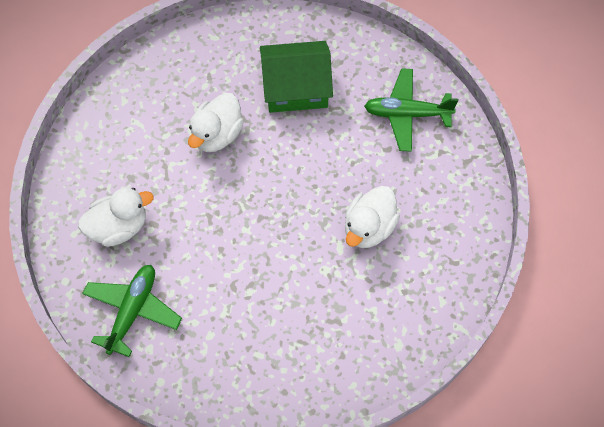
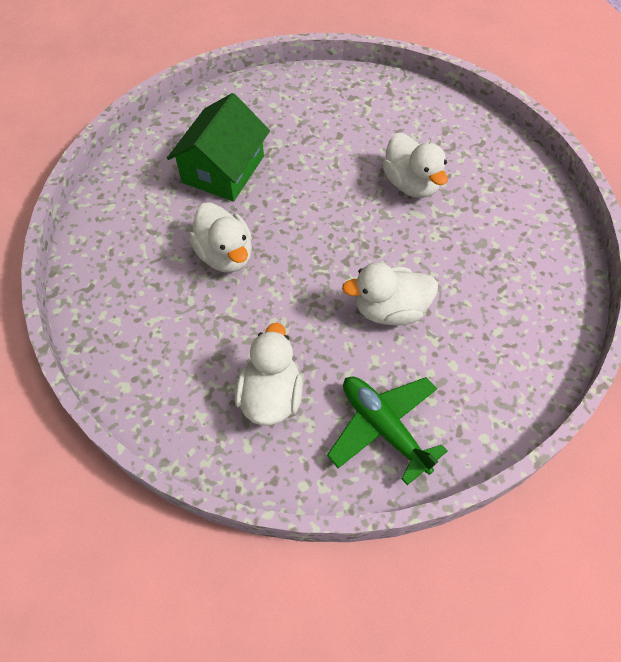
camera: 60 degrees left, 5 degrees down
green plane [364,68,458,152] -> none
none -> white duck [342,262,438,326]

